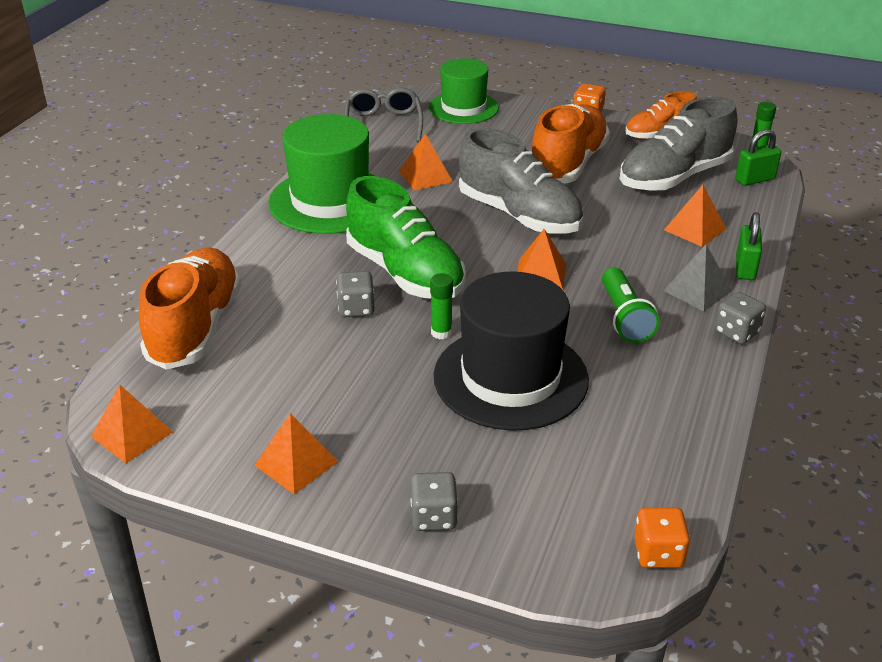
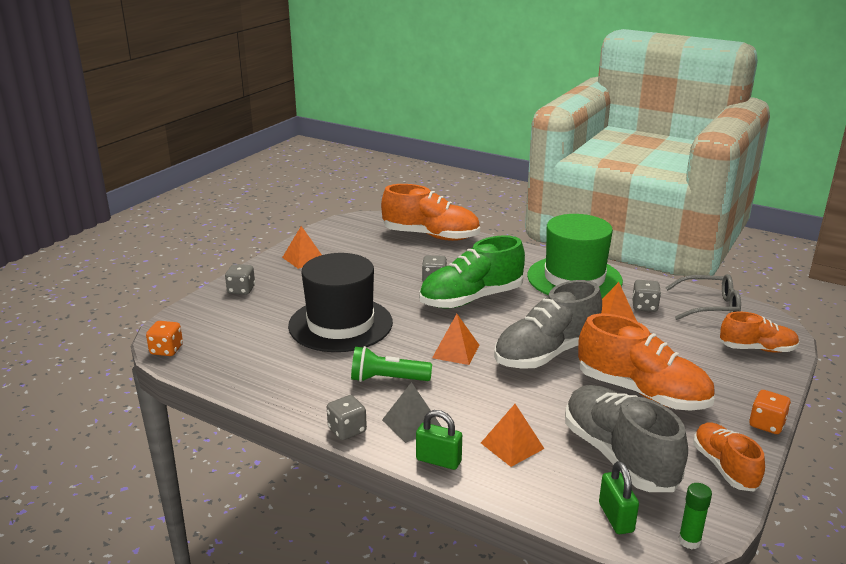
camera: 100 degrees right, 10 degrees down
orange pyramid [91,384,173,463] -> none
green hat [429,58,499,124] -> orange shoe [720,312,800,353]
green glue stick [430,273,453,339] -> none
none -> grey dice [632,280,661,312]

